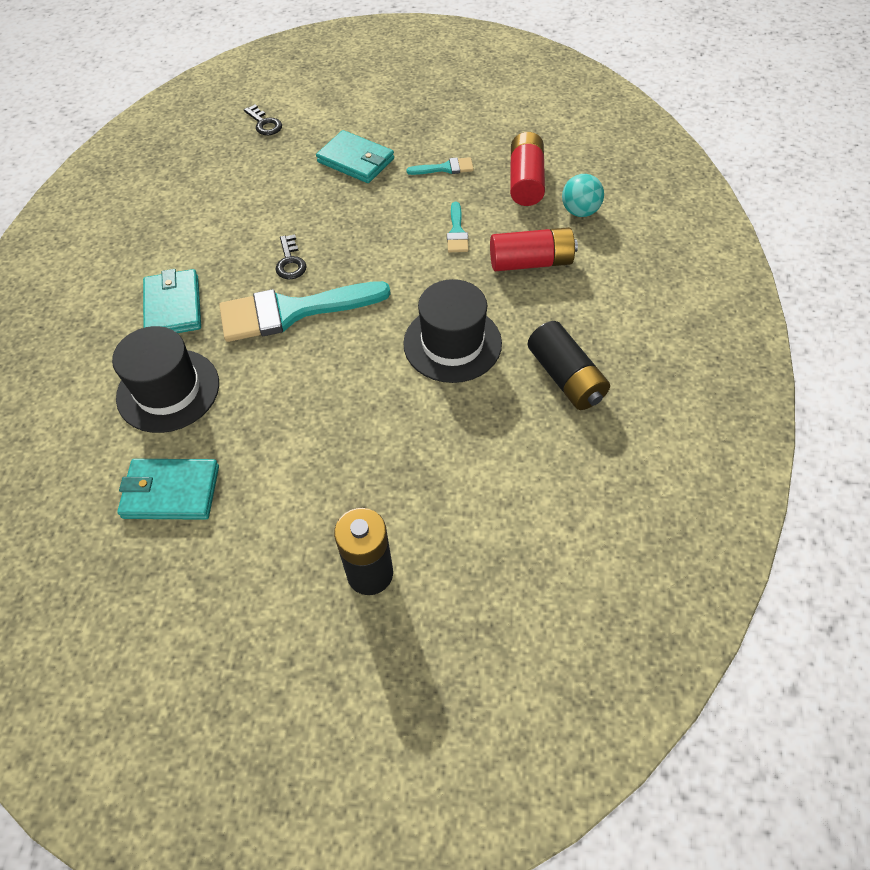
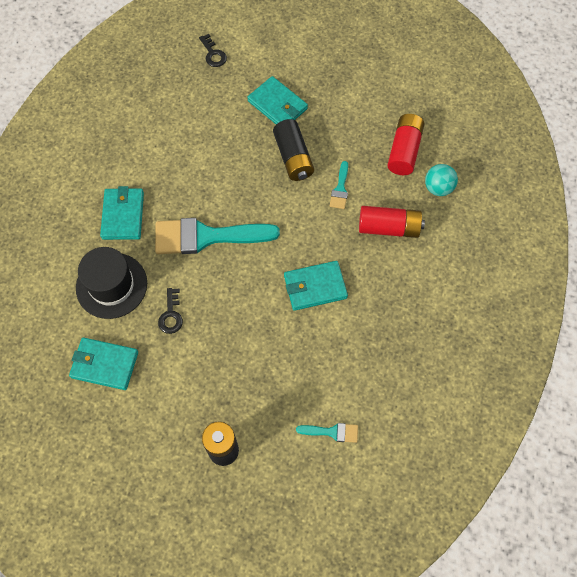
camera: 10 degrees right, 10 degrees up
black key [276,234,307,279] -> black key moved to [158,288,183,334]
black hat [403,279,502,383] -> turquoise wallet [284,261,348,311]
turquoise brush [406,157,474,175] -> turquoise brush moved to [296,423,358,443]
black battery [528,321,610,410] -> black battery moved to [273,119,314,181]

